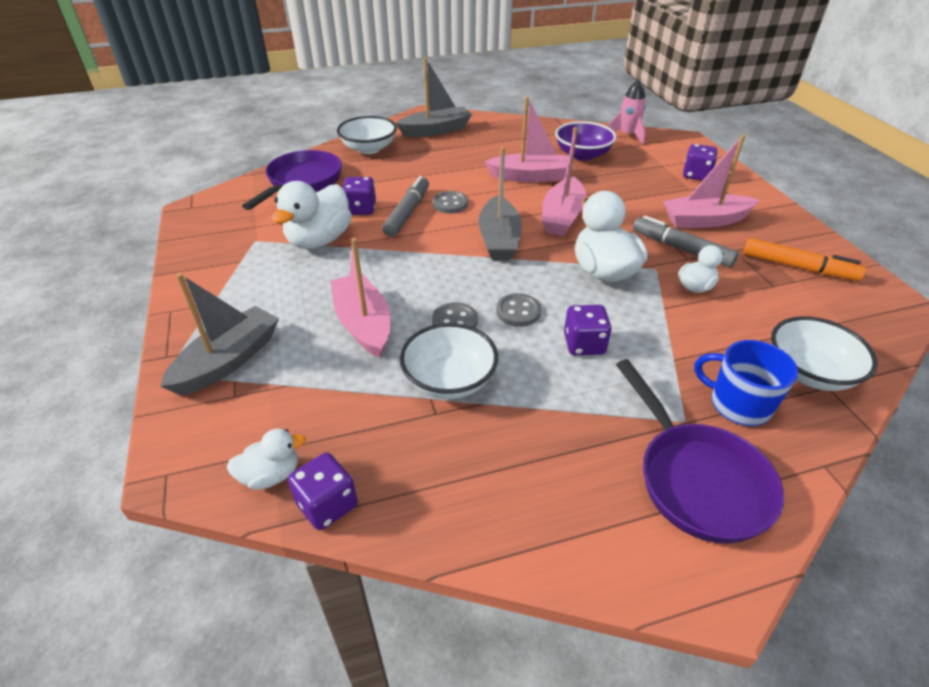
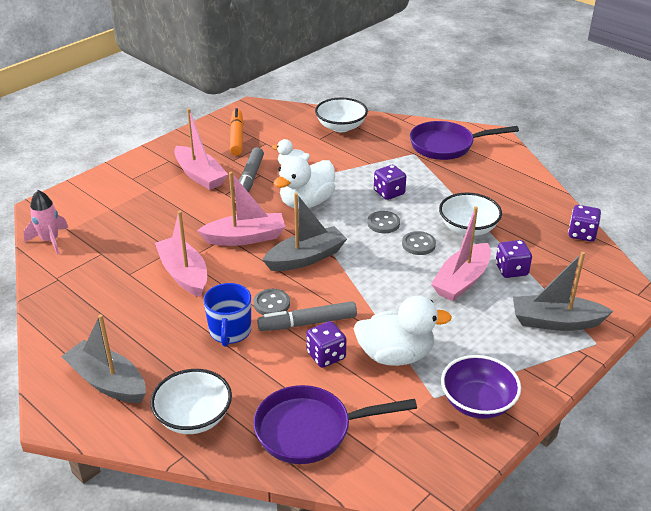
camera: 120 degrees left, 5 degrees down
white duck [226,429,306,490] -> none
purple bowl [555,121,616,161] -> purple bowl moved to [441,355,521,419]
purple pan [616,359,784,544] -> purple pan turned 135 degrees counterclockwise [410,121,519,160]
purple dice [683,144,718,181] -> purple dice moved to [496,240,532,278]
blue mug [694,340,798,426] -> blue mug moved to [203,283,251,347]

